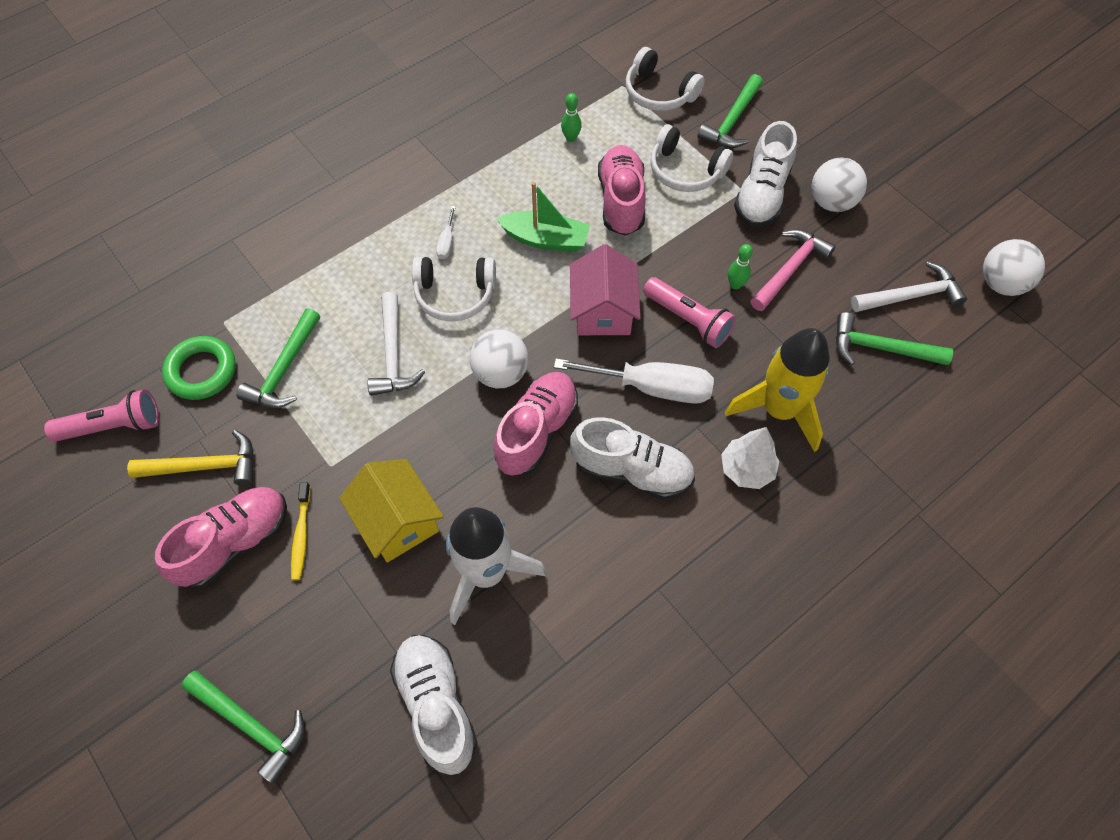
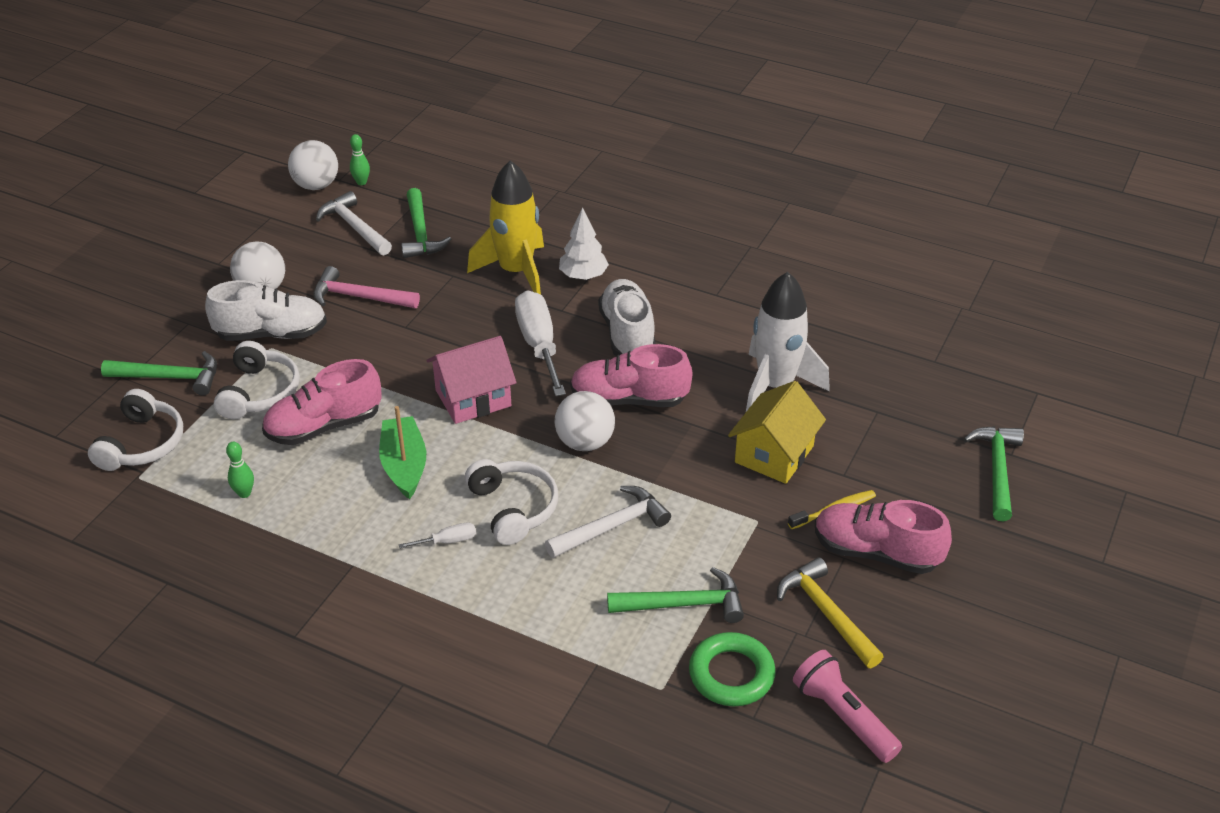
camera: 115 degrees left, 20 degrees down
white shoe [390,635,478,775] -> none
pink flashlight [643,277,736,348] -> none
green bowling pin [728,244,753,289] -> green bowling pin moved to [350,134,370,185]

